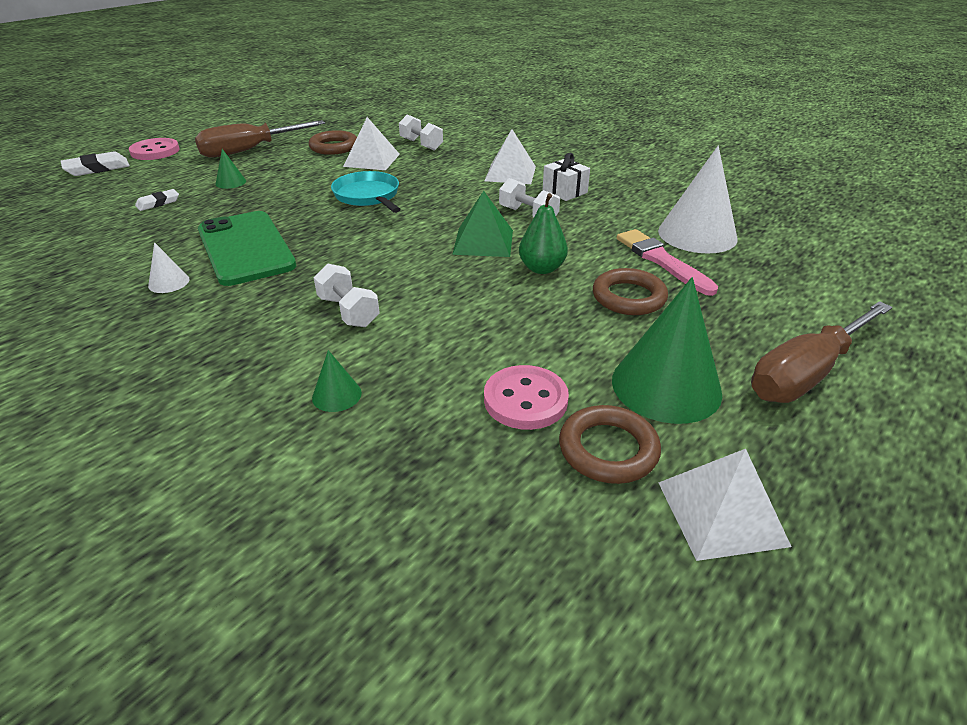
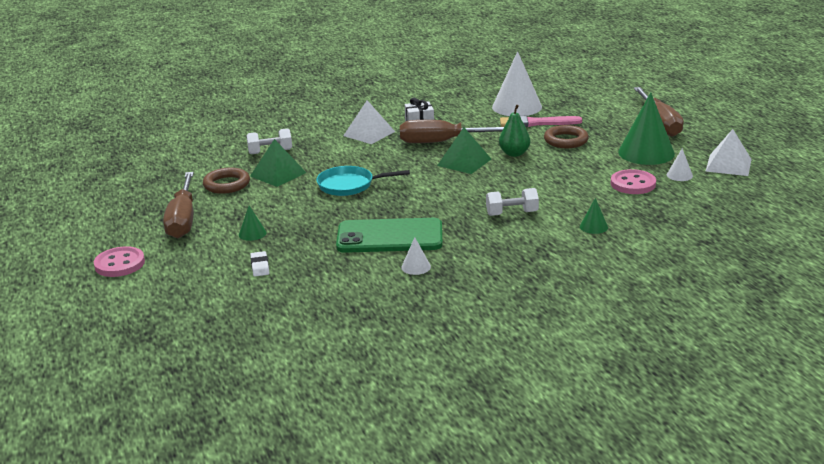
camera: 60 degrees left, 10 degrees down
white eraser [60,151,130,176] -> none
white pyramid [343,117,400,170] -> green pyramid [250,139,307,187]
white dumbbell [499,178,560,218] -> brown screwdriver [400,120,504,143]
brown ring [559,405,661,484] -> white cone [667,148,693,181]

